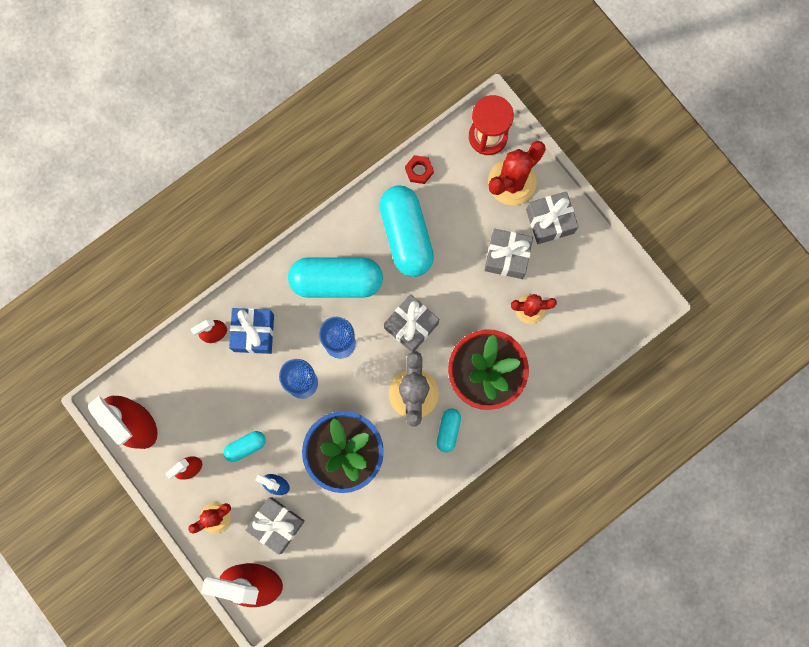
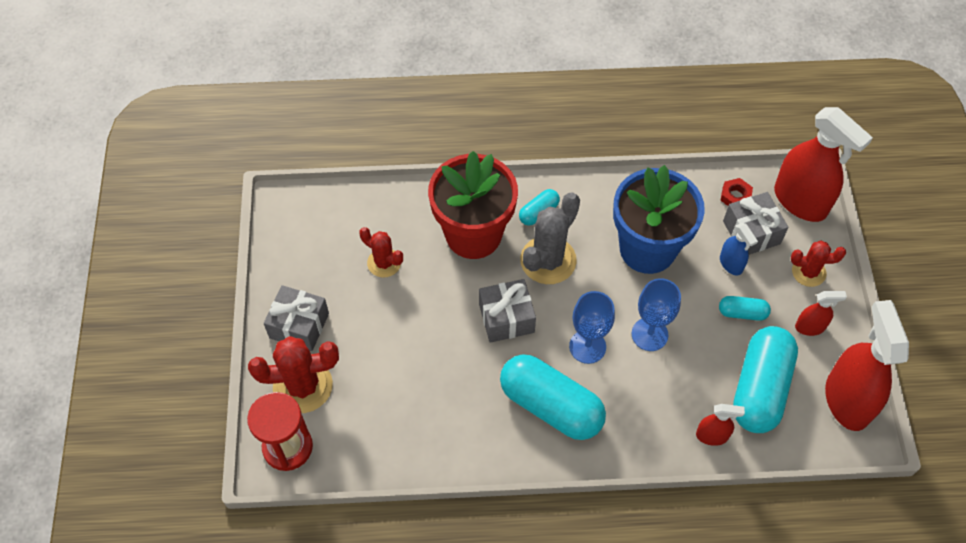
camera: 145 degrees left, 20 degrees down
blue gift [229,308,274,354] -> none
turquoise capsule [379,185,434,277] -> turquoise capsule moved to [733,326,798,433]
red nut [405,155,434,184] -> red nut moved to [720,178,753,206]
grey gift [484,229,533,279] -> none

